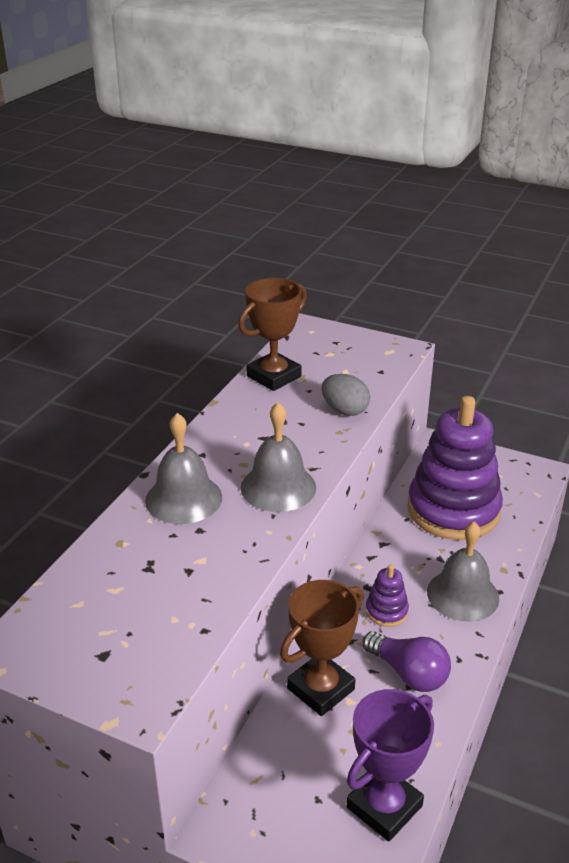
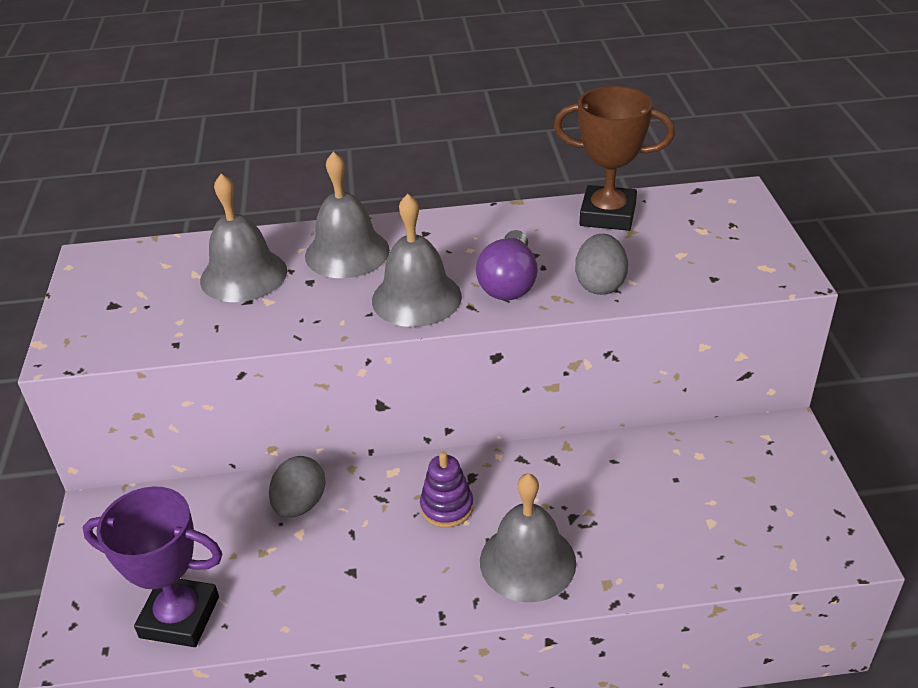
camera: 60 degrees right, 5 degrees up
brown trophy [280,580,364,716] -> grey egg [269,456,326,518]
purple light bulb [363,631,451,692] -> purple light bulb moved to [476,230,538,301]
purple stacking toy [408,396,503,540] -> none
none -> grey bell [200,174,287,302]

